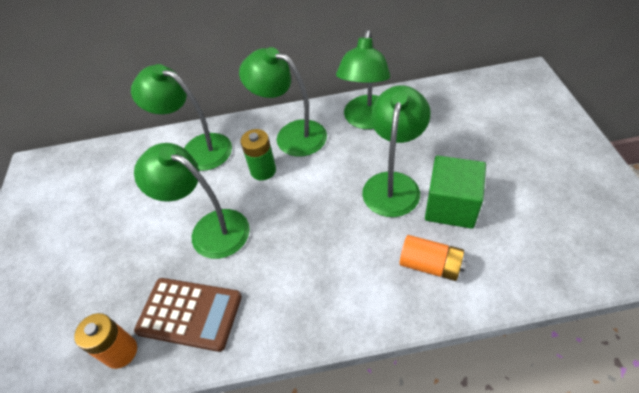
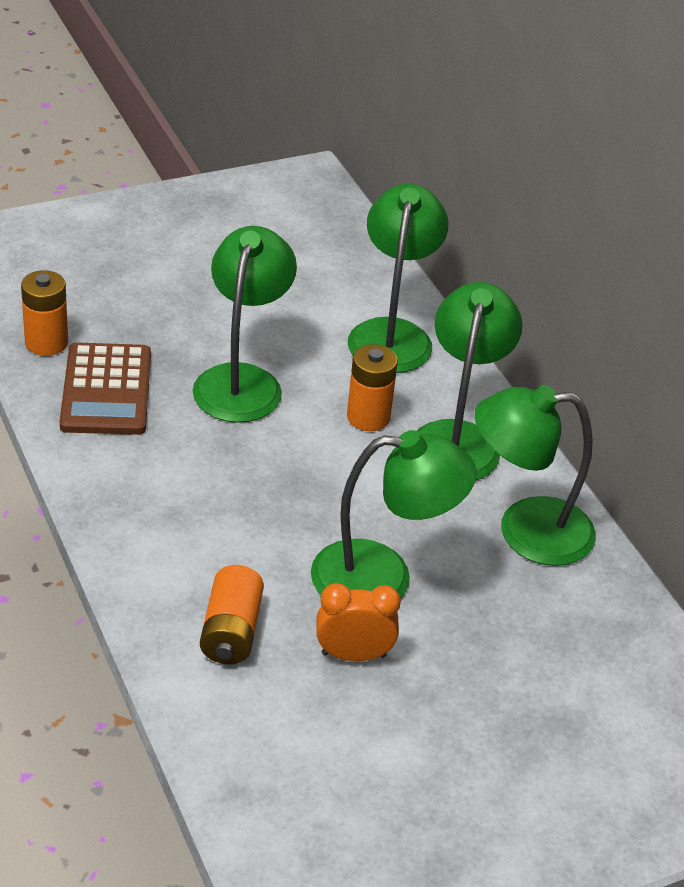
camera: 65 degrees right, 10 degrees down
green battery [240,129,276,180] -> orange battery [347,344,398,431]
green cube [425,156,486,229] -> orange clock [316,583,401,661]

